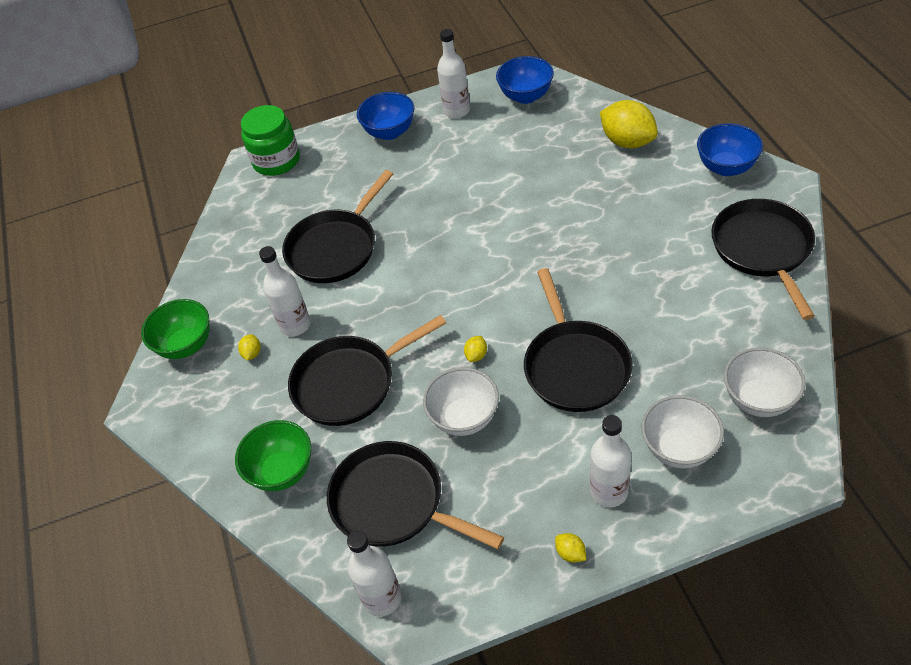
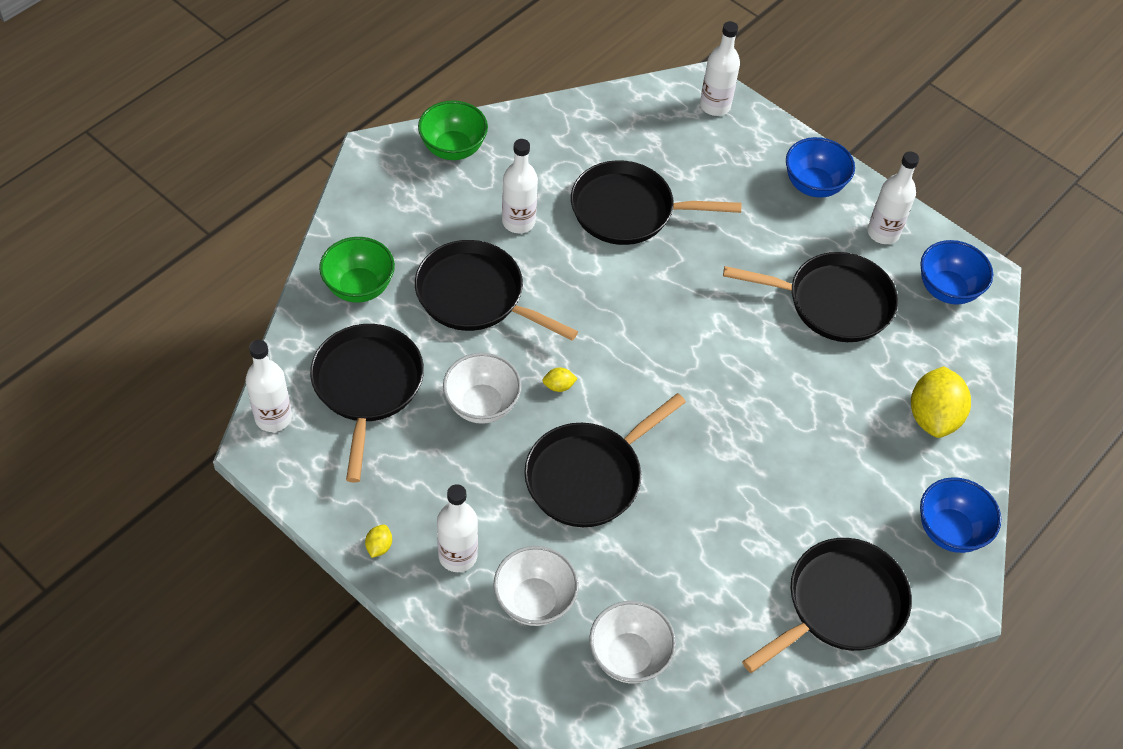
camera: 50 degrees right, 5 degrees up
yellow lemon [238,334,261,361] -> none
green jar [241,105,300,176] -> white bottle [700,21,740,116]
none -> black pan [723,252,898,342]

